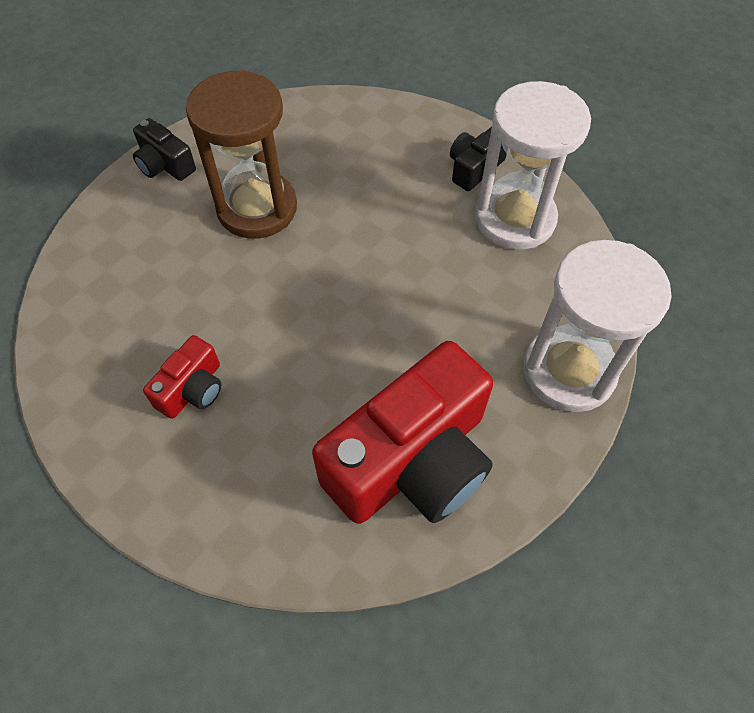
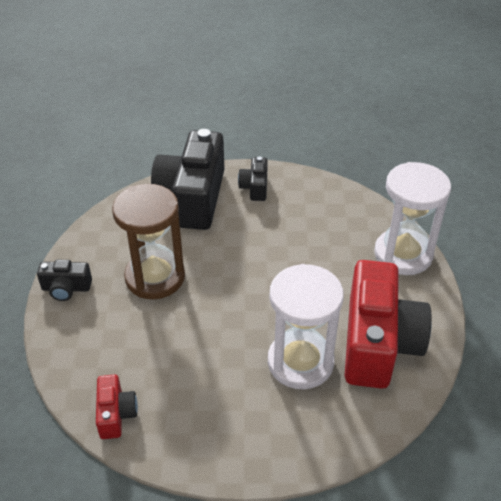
camera: 40 degrees left, 15 degrees down
red camera [143,335,222,419] -> red camera moved to [96,374,138,439]
white hourglass [475,81,591,250] -> white hourglass moved to [268,264,344,389]
none -> black camera [151,129,224,230]

